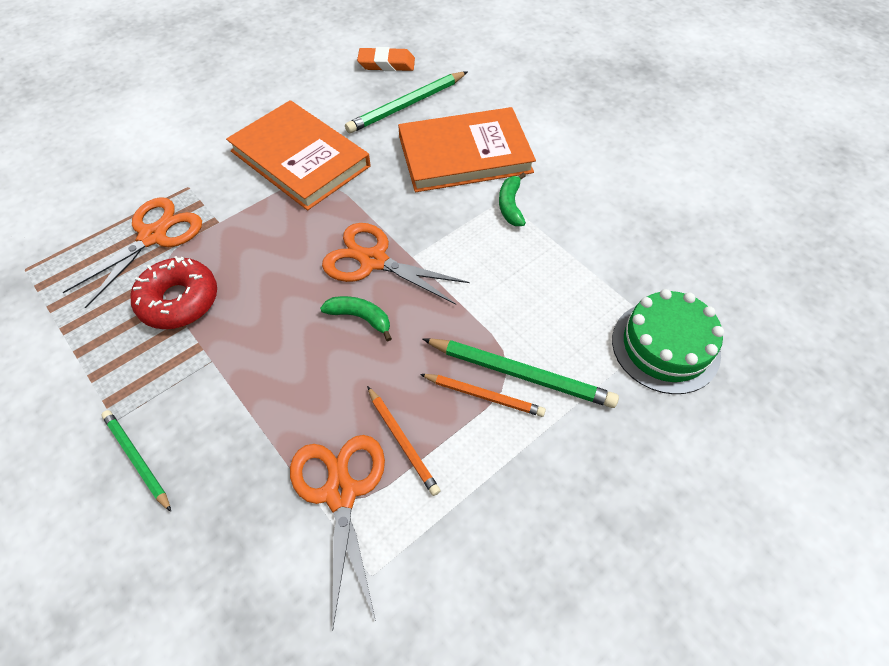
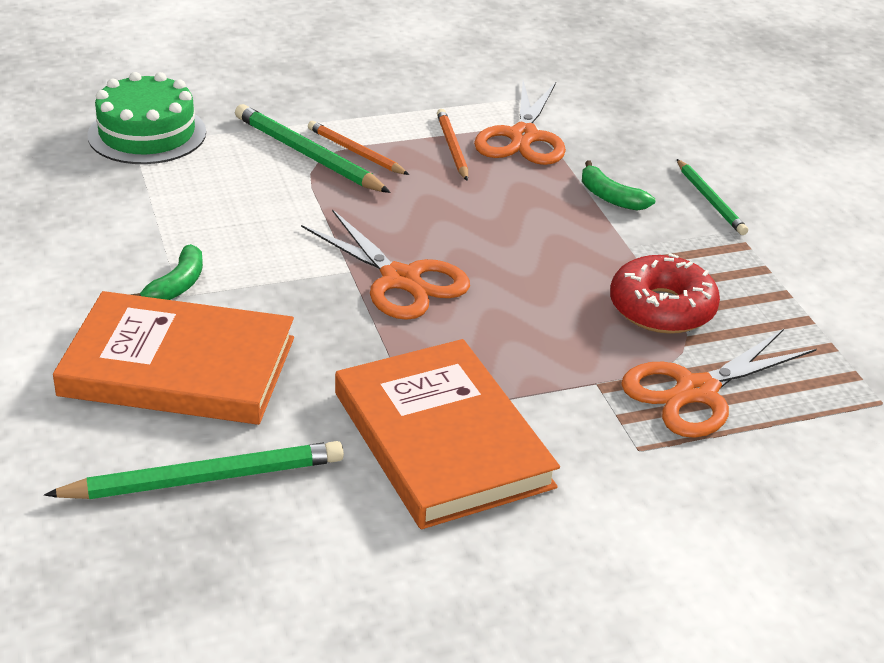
camera: 160 degrees left, 20 degrees down
green banana [320,296,392,341] -> green banana moved to [582,160,655,211]
orange eraser [357,47,415,71] -> none

